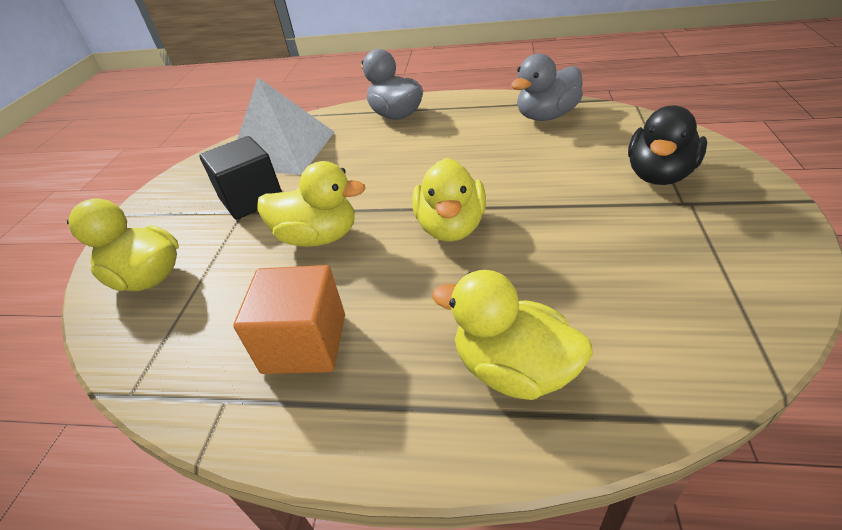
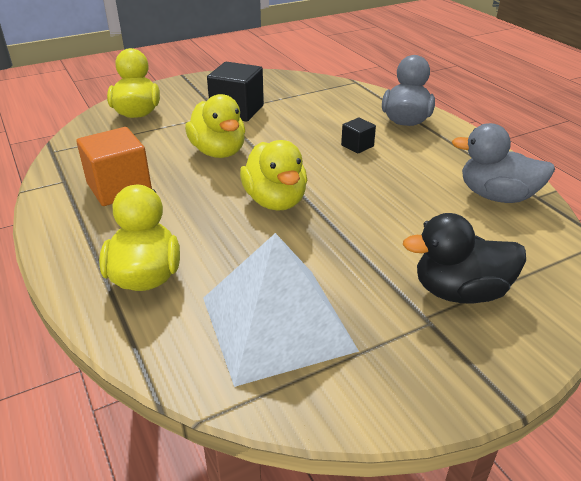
camera: 50 degrees right, 5 degrees down
white pyramid [237,78,334,175] -> white pyramid moved to [203,233,359,387]
yellow duck [412,158,486,242] -> yellow duck turned 75 degrees counterclockwise [240,140,307,211]
none -> black cube [341,118,376,154]

